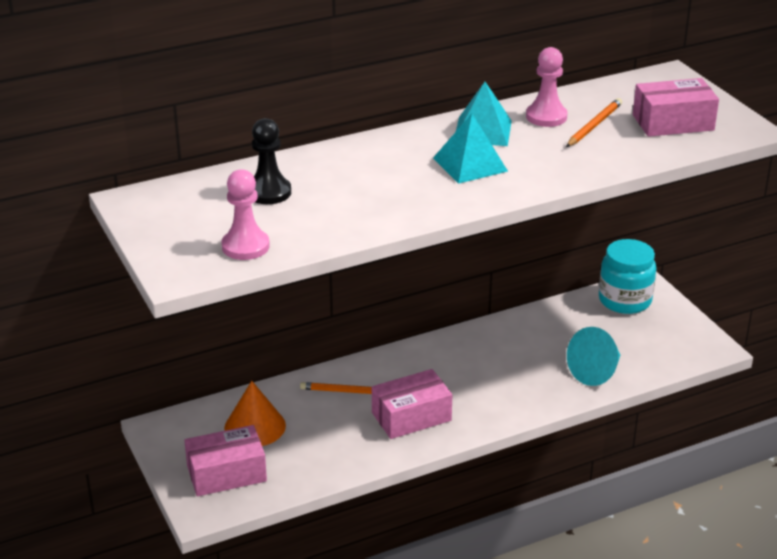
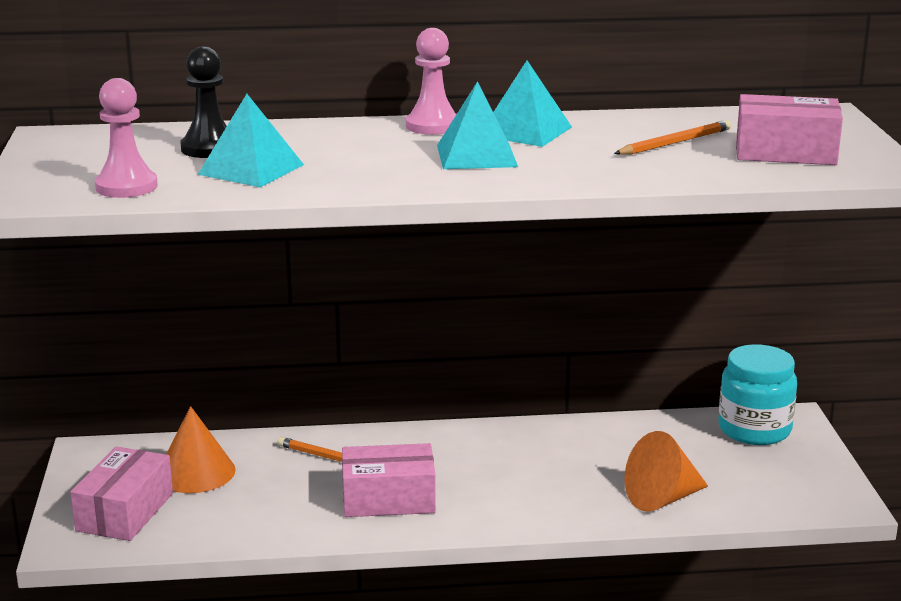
camera: 20 degrees right, 10 degrees down
pink box [184,425,267,496] -> pink box turned 75 degrees counterclockwise [70,446,173,541]
pink pawn [526,47,568,127] -> pink pawn moved to [406,28,456,135]
turquoise cone [567,327,620,386] -> orange cone [625,431,708,512]
none -> turquoise pyramid [198,94,304,187]

